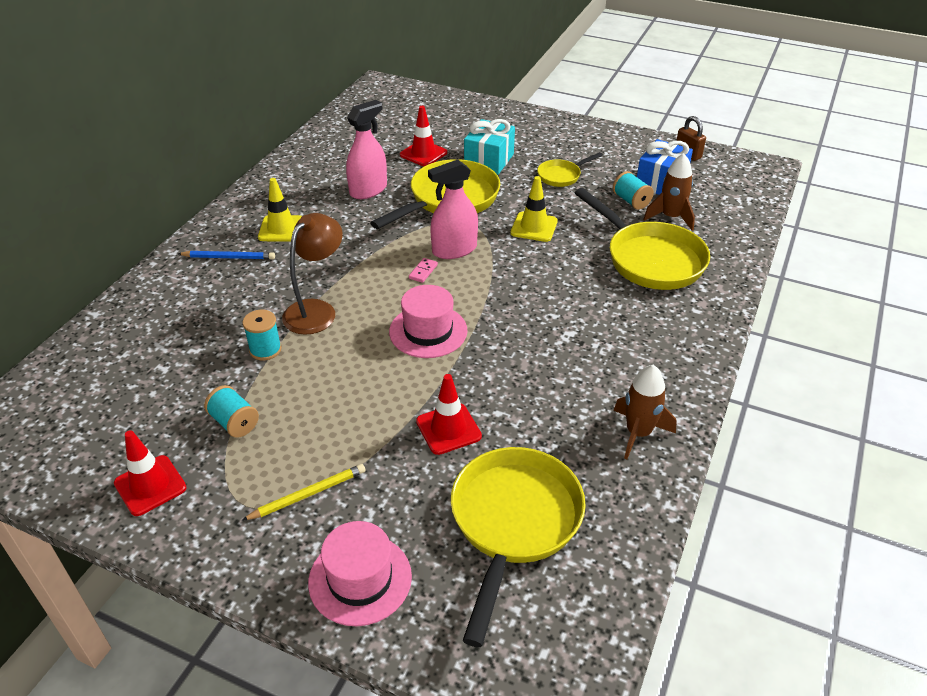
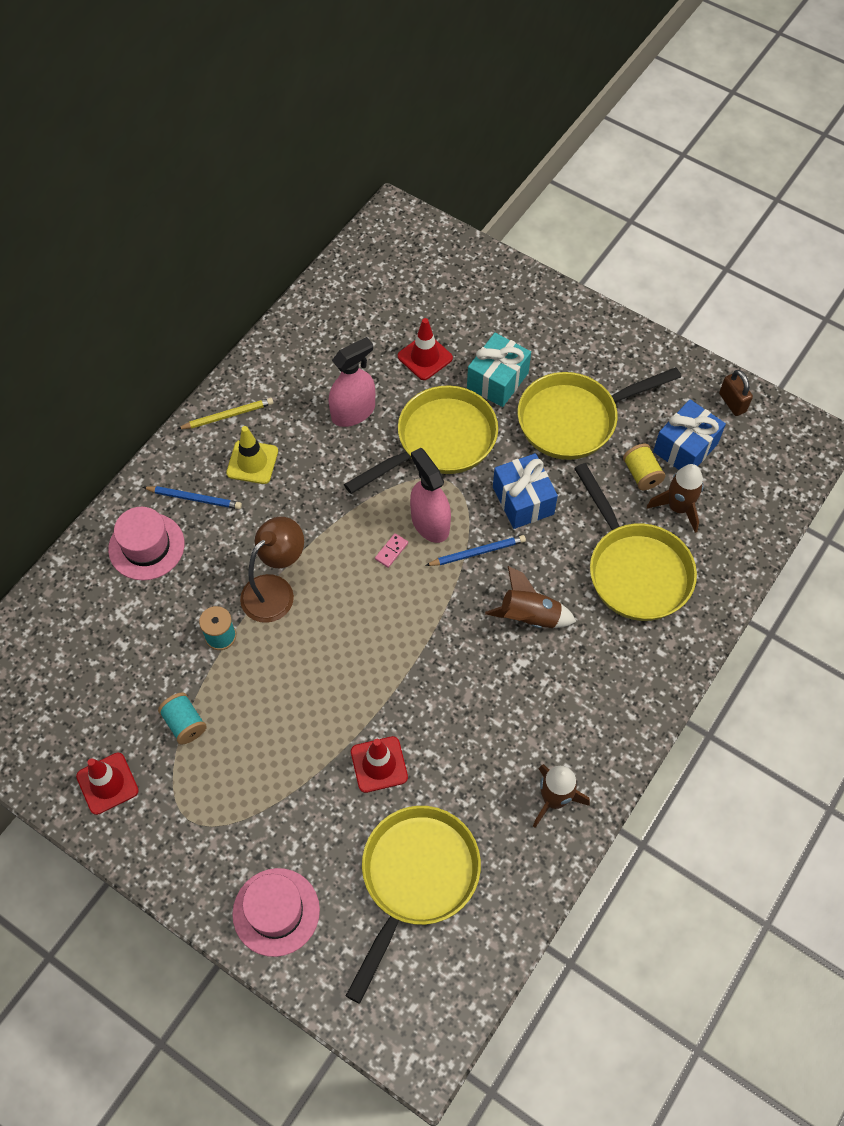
camera: 10 degrees right, 20 degrees up
yellow pencil [242,464,365,521] -> yellow pencil moved to [178,398,273,429]
pink hat [389,285,468,358] -> pink hat moved to [108,507,185,580]
pink spray bottle [428,159,478,259] -> pink spray bottle turned 75 degrees clockwise [410,448,451,543]
yellow traffic cone [511,176,558,242] -> blue gift [493,453,558,529]
yellow pan [537,152,603,187] -> yellow pan [517,367,681,460], size x2.00
turquoise spool [613,171,654,210] -> yellow spool [623,444,665,490]
none -> blue pencil [425,535,526,566]
none -> brown rocket [485,566,577,628]

